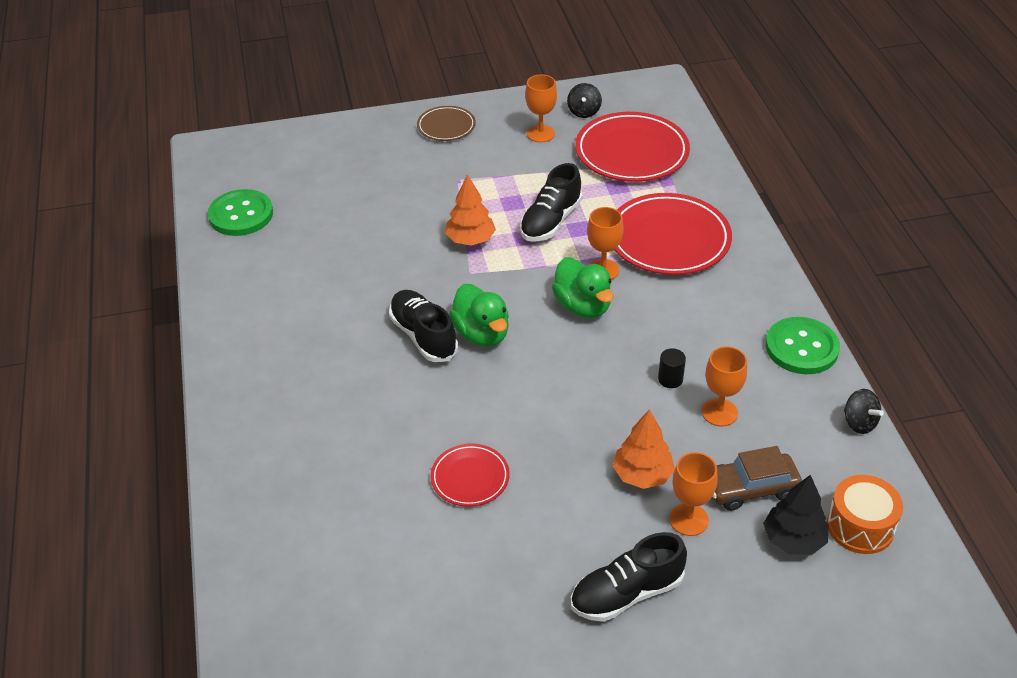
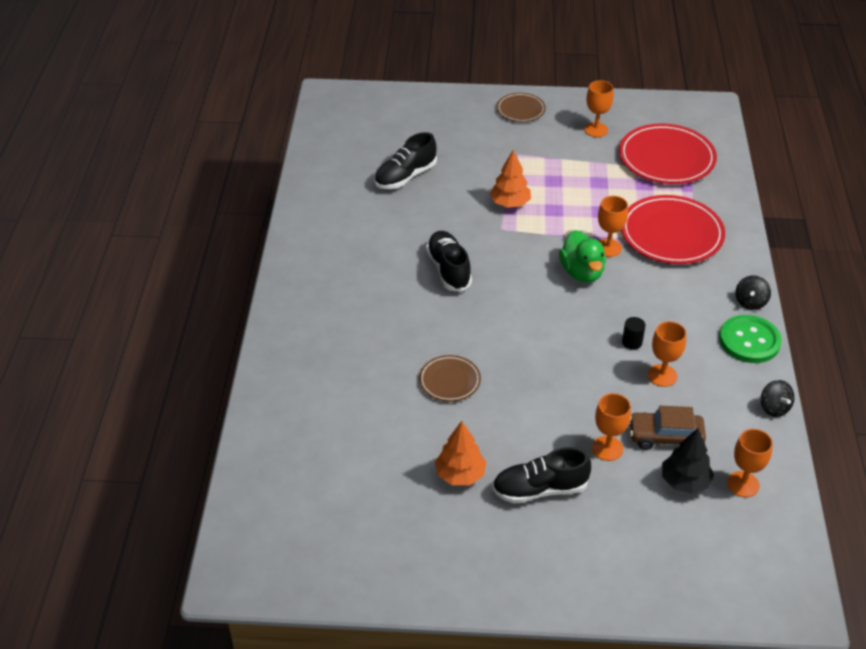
camera: 15 degrees right, 0 degrees up
green button [208,189,273,236] -> none
red plate [431,444,510,507] -> brown plate [419,355,481,402]
green duck [449,284,509,347] -> none
black shoe [520,163,583,242] -> black shoe moved to [374,132,437,189]
black spinning top [567,83,602,118] -> black spinning top moved to [735,275,771,310]
orange tree [613,410,675,489] -> orange tree moved to [435,421,487,485]
orange drum [827,475,903,554] -> orange goblet [727,429,773,497]

